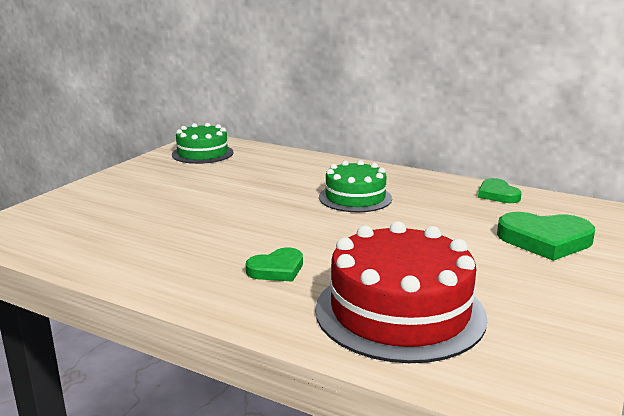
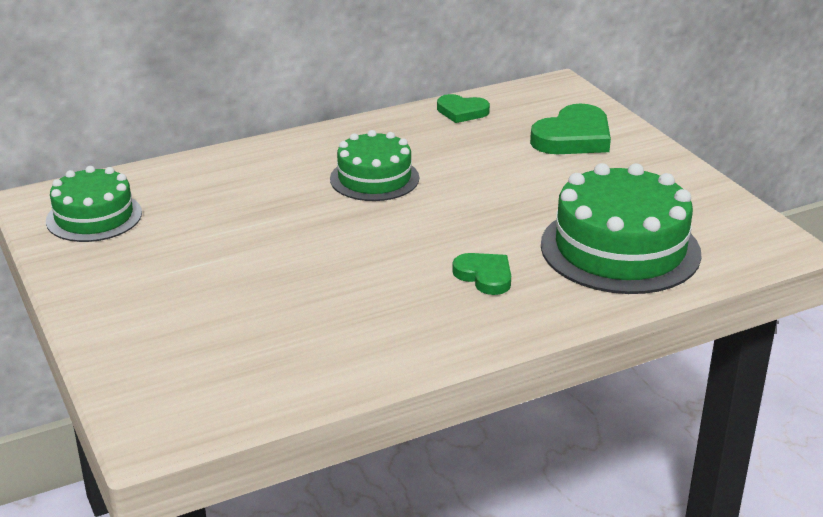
camera: 55 degrees left, 10 degrees up
green heart [246,247,303,282] -> green heart turned 45 degrees counterclockwise [452,253,511,295]
red cake [315,221,487,363] -> green cake [541,163,701,294]

